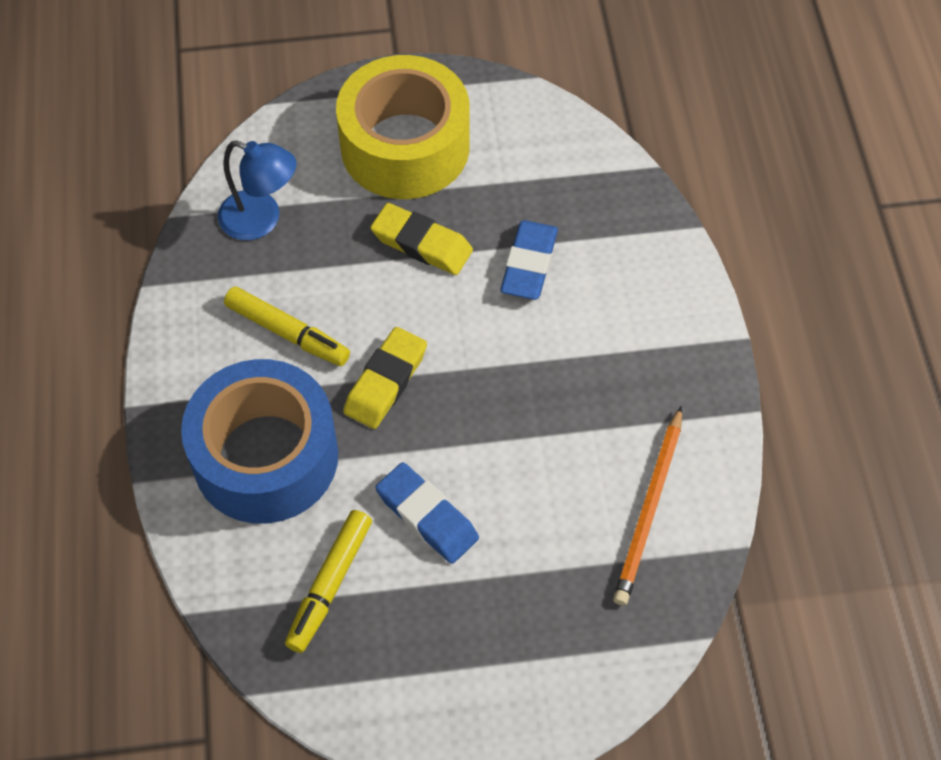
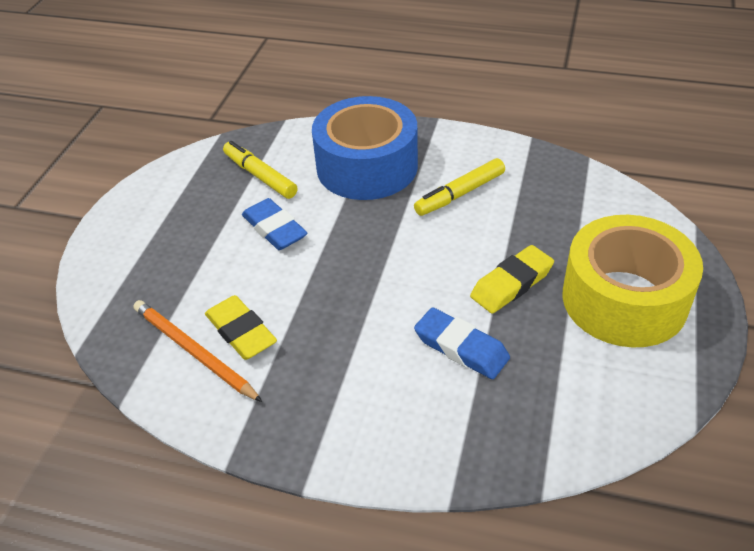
camera: 115 degrees right, 15 degrees down
blue lamp [218,140,297,240] -> none
yellow eraser [343,327,427,429] -> yellow eraser moved to [205,295,277,360]
blue eraser [376,462,479,564] -> blue eraser turned 75 degrees clockwise [242,198,307,250]

